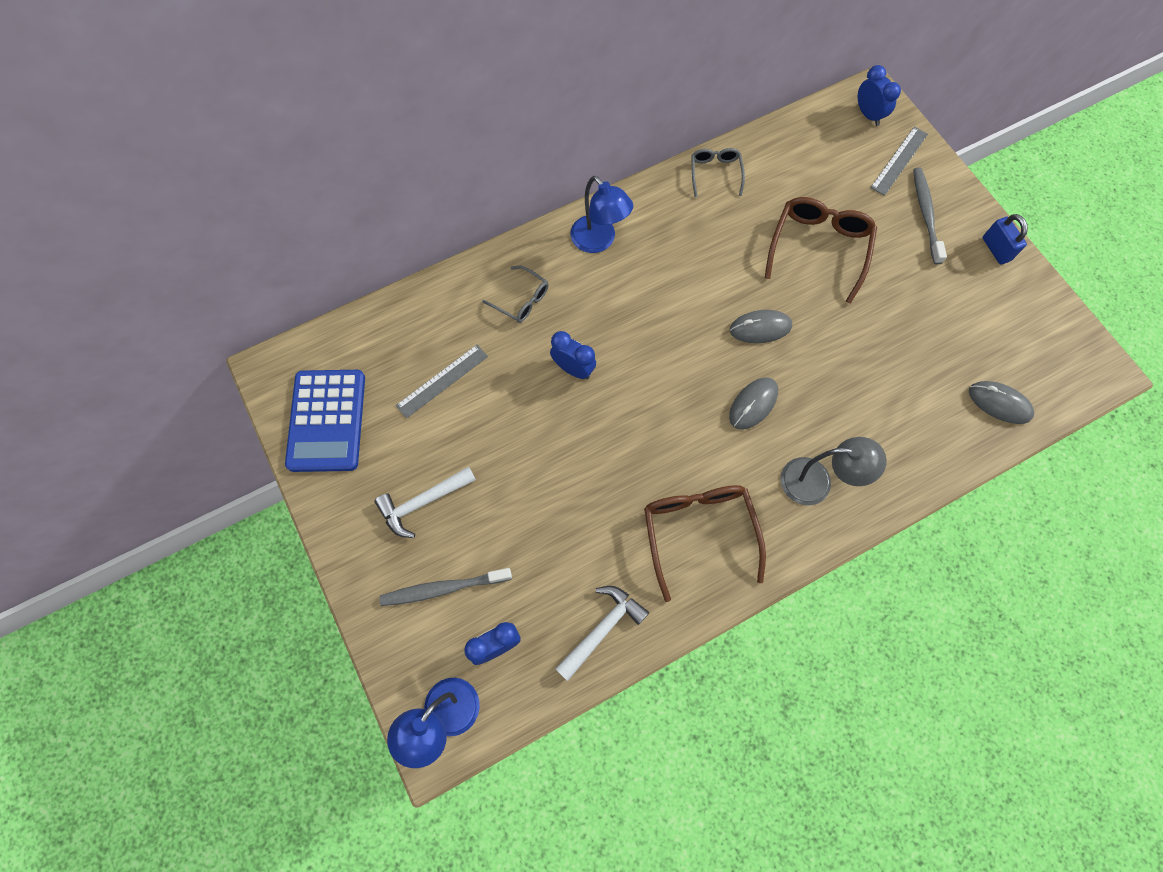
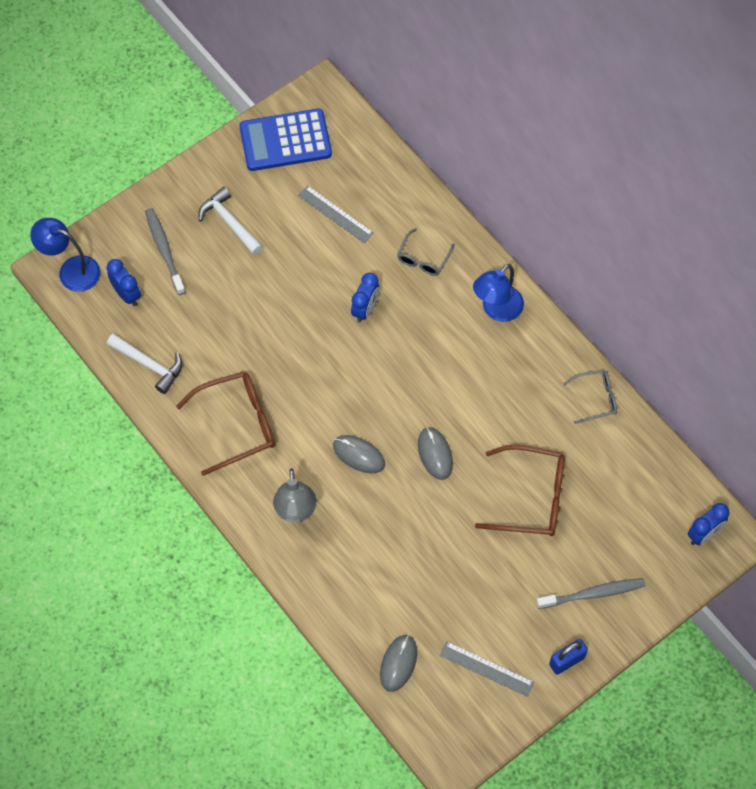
camera: 80 degrees right, 5 degrees down
grey ruler [870,127,928,196] -> grey ruler moved to [440,641,534,697]

